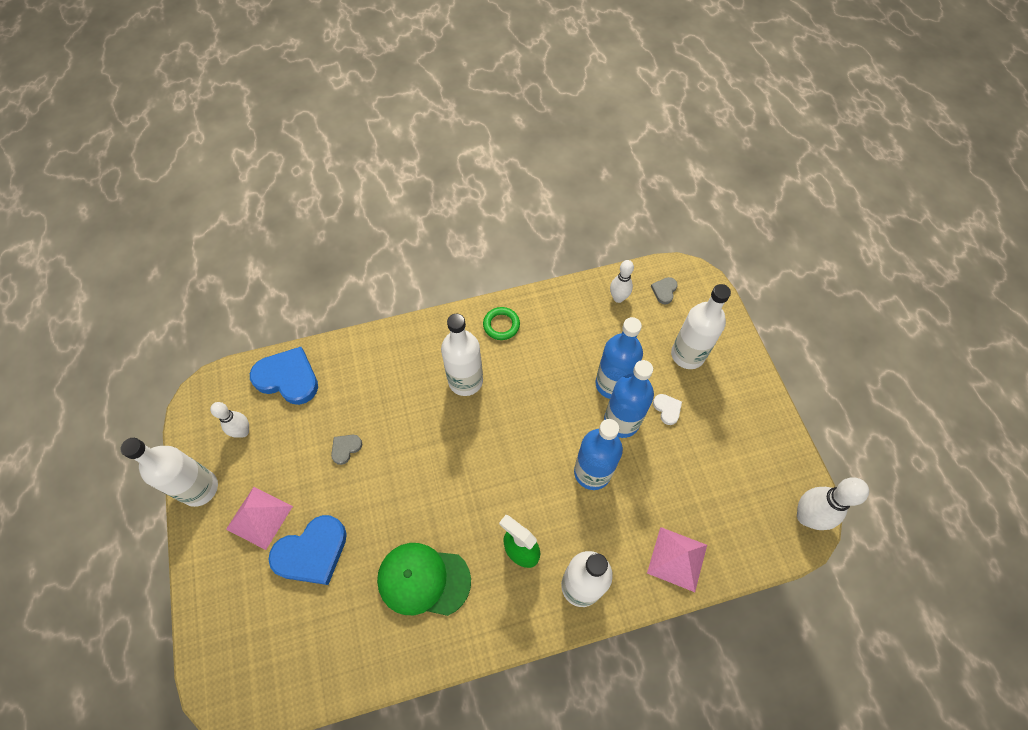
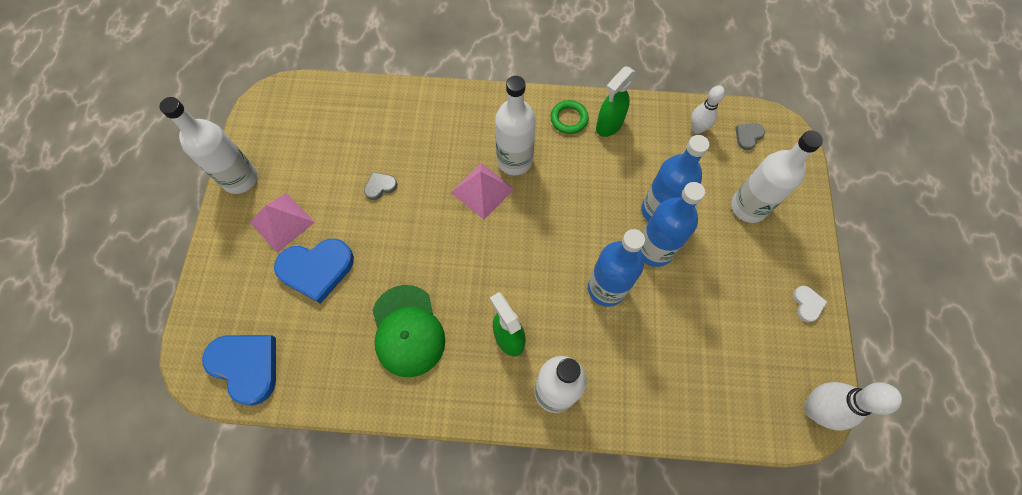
camera: 20 degrees right, 5 degrees up
white bowling pin [210,402,249,438] -> none
blue heart [250,347,318,405] -> blue heart moved to [202,335,276,406]
green cap [377,543,471,616] -> green cap turned 135 degrees counterclockwise [372,285,445,377]
pink pyramid [647,527,707,592] -> pink pyramid moved to [451,163,514,219]
white heart [653,394,682,425] -> white heart moved to [793,286,827,322]
none -> green spray bottle [596,66,636,137]

